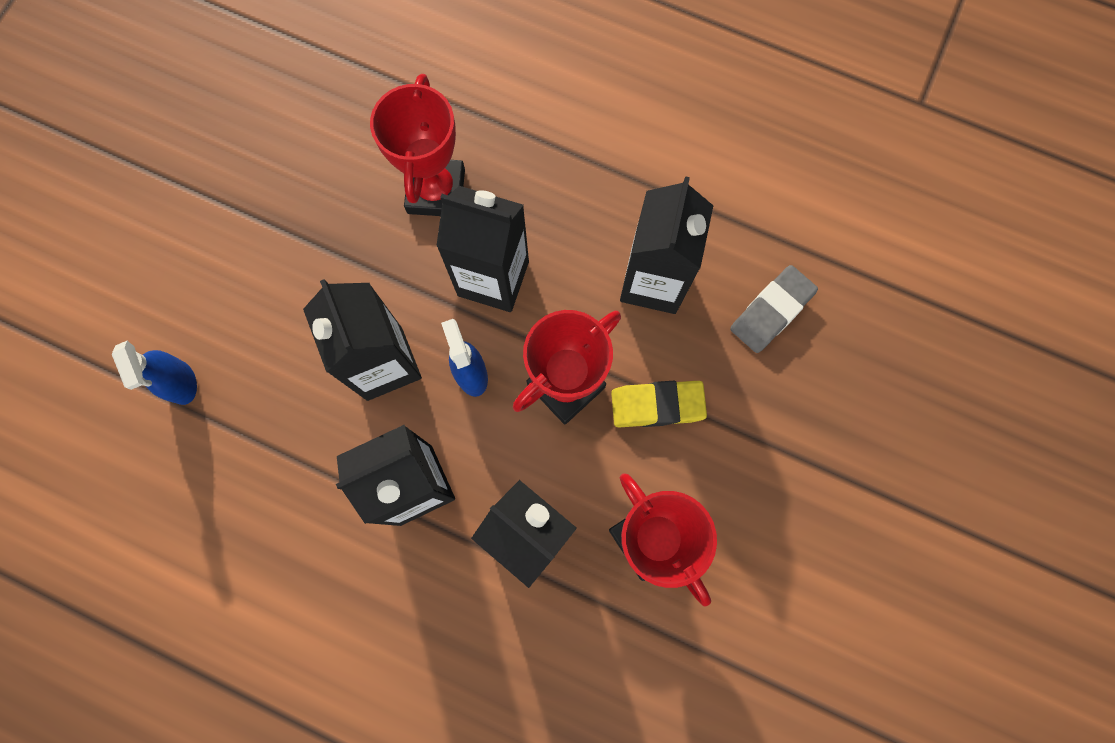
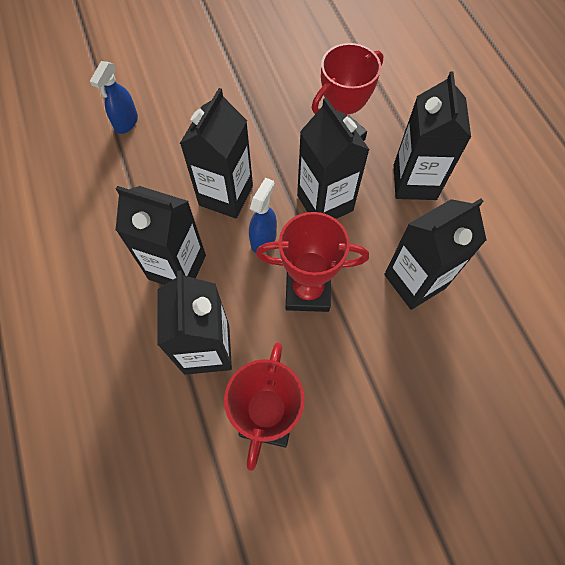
camera: 45 degrees right, 10 degrees down
yellow eraser [611,381,707,427] -> none
grey eraser [730,265,818,353] -> none
none -> black carton [394,71,471,200]

